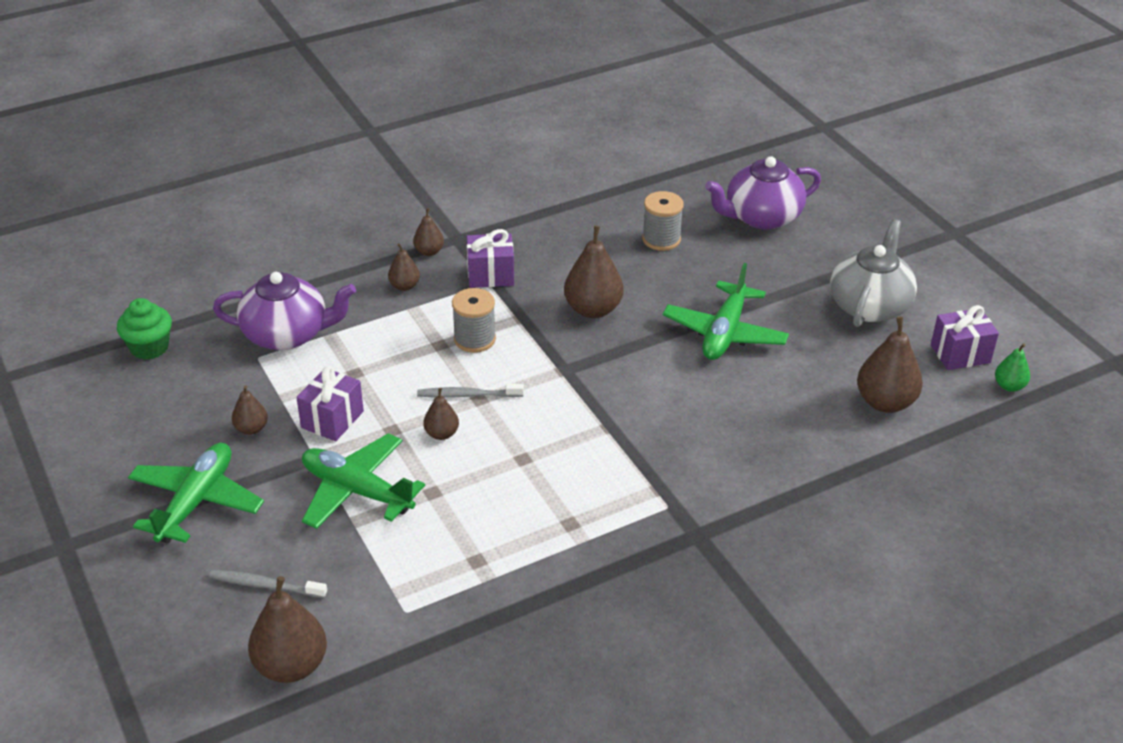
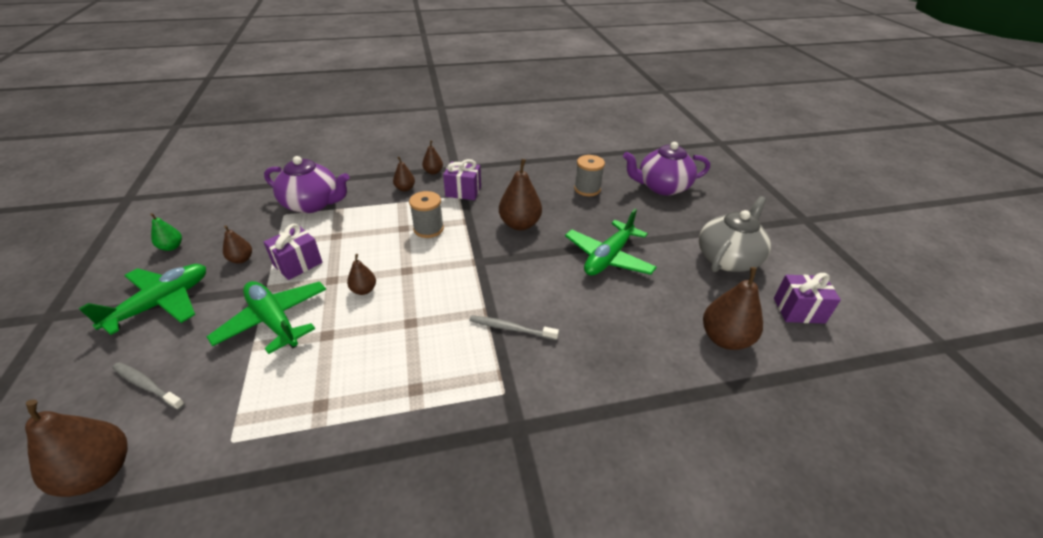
camera: 15 degrees right, 0 degrees up
green cupcake [117,298,172,360] -> none
grey toothbrush [417,384,524,398] -> grey toothbrush moved to [469,315,559,340]
green pear [995,343,1030,392] -> green pear moved to [150,213,182,251]

